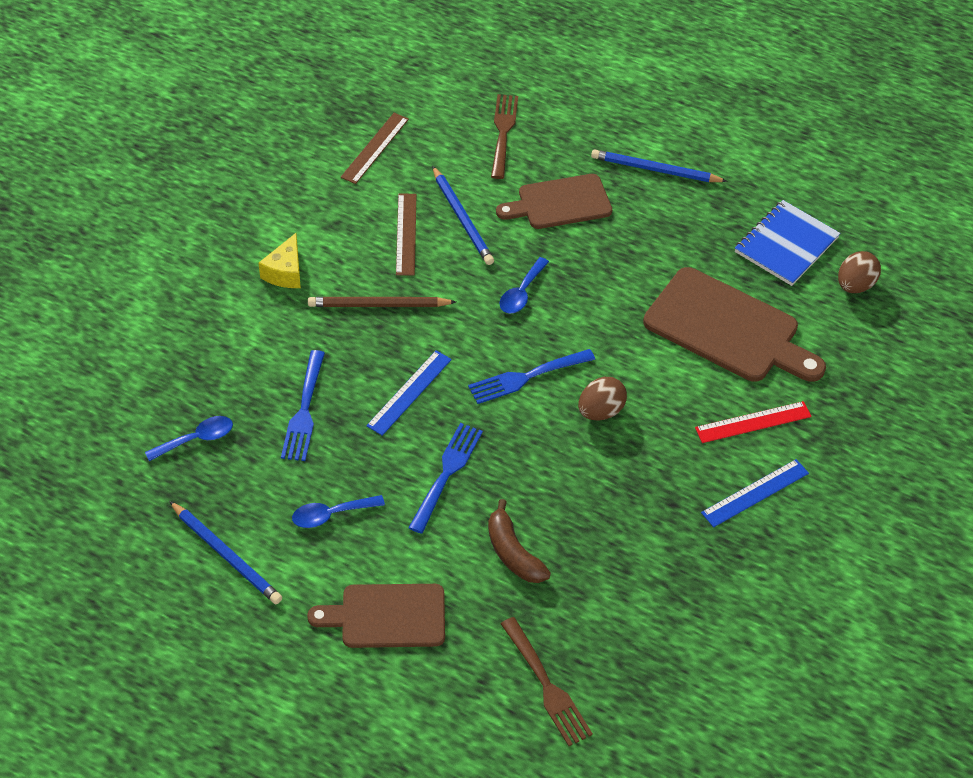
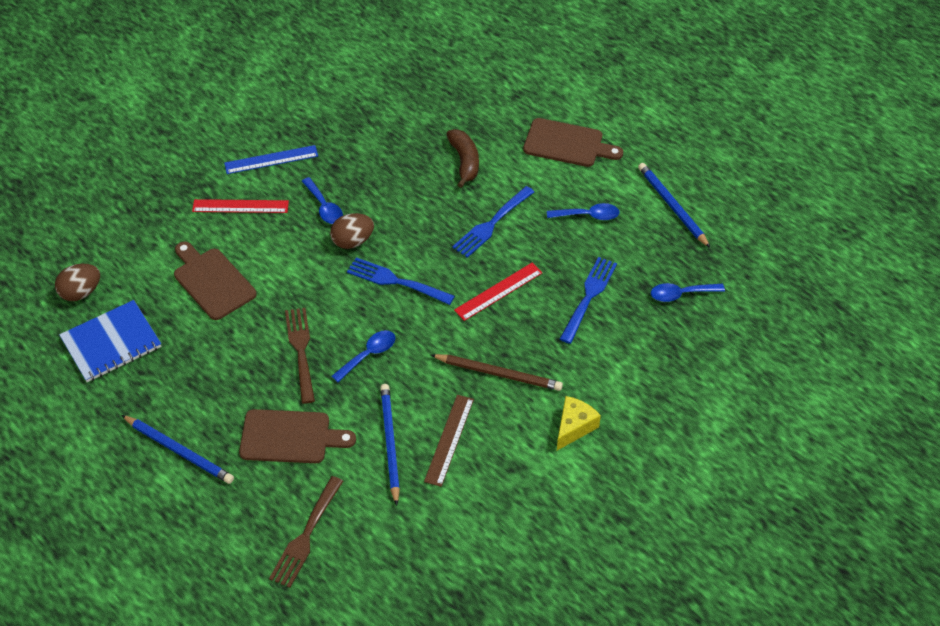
camera: 160 degrees left, 0 degrees up
brown ruler [340,113,409,184] -> none
blue ruler [366,350,452,436] -> red ruler [454,263,542,321]
blue fork [468,349,595,404] -> blue fork turned 150 degrees counterclockwise [347,257,455,305]
brown fork [501,617,593,746] -> brown fork moved to [285,308,315,404]
brown cutting board [643,267,826,382] -> brown cutting board [174,241,256,320], size x0.66
none -> blue spoon [302,177,343,224]

